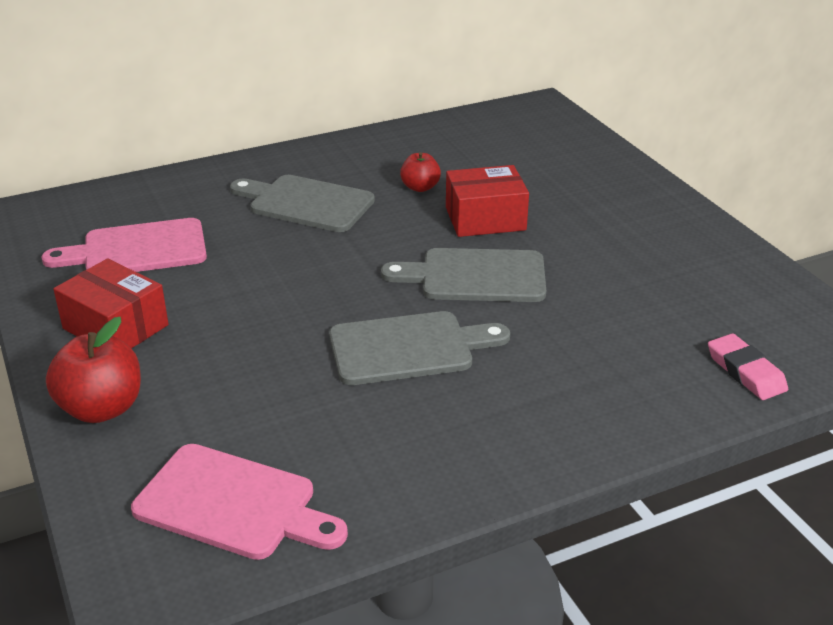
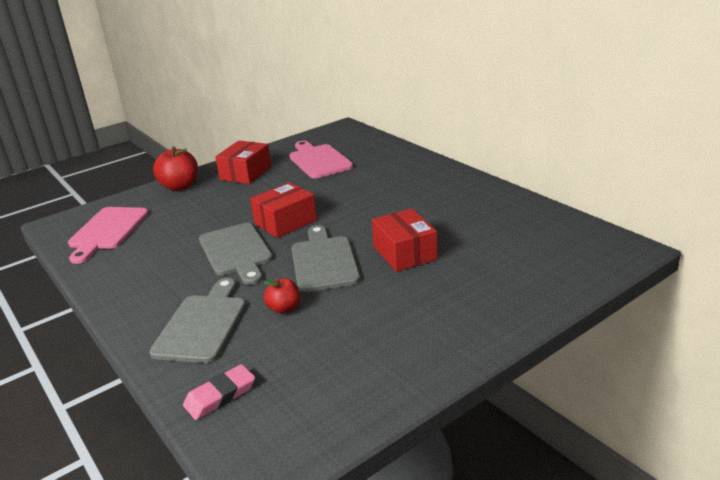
camera: 80 degrees right, 5 degrees down
grey cutting board [230,175,375,232] -> grey cutting board moved to [150,278,246,363]
red apple [400,152,441,192] -> red apple moved to [264,278,300,314]
none -> red box [250,182,317,238]

